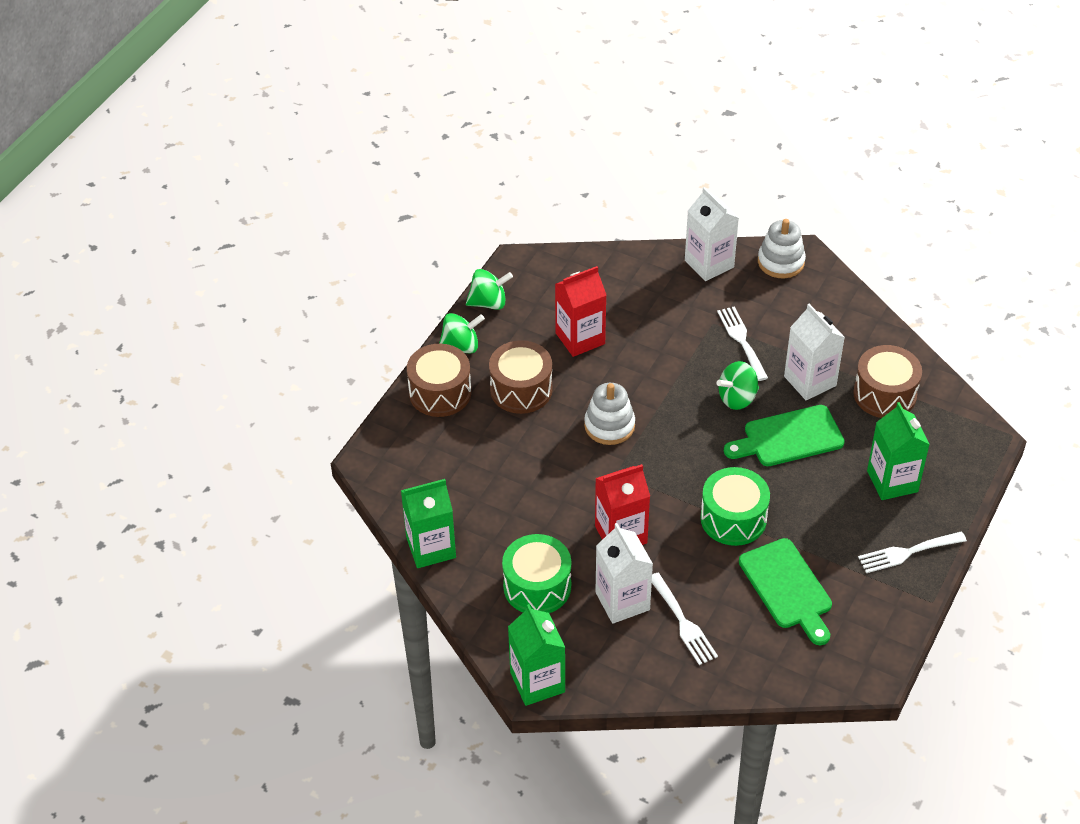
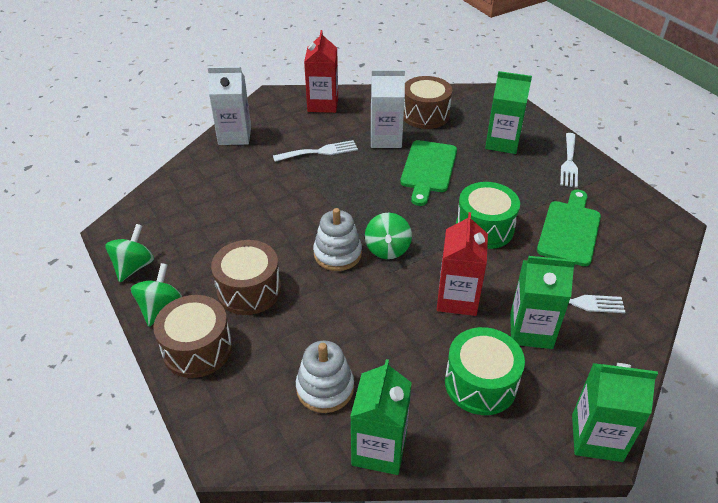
camera: 60 degrees left, 5 degrees down
red carton [555,266,606,357] -> red carton moved to [304,30,338,113]
white carton [595,523,653,624] -> green carton [510,256,575,349]
green spinning top [716,361,759,410] -> green spinning top moved to [365,213,412,259]
white fork [717,306,768,381] -> white fork turned 150 degrees clockwise [273,140,358,162]
green cutting board [739,538,832,645] -> green cutting board turned 75 degrees counterclockwise [537,190,601,266]
white stacking toy [758,219,806,278] -> white stacking toy moved to [296,341,354,413]

